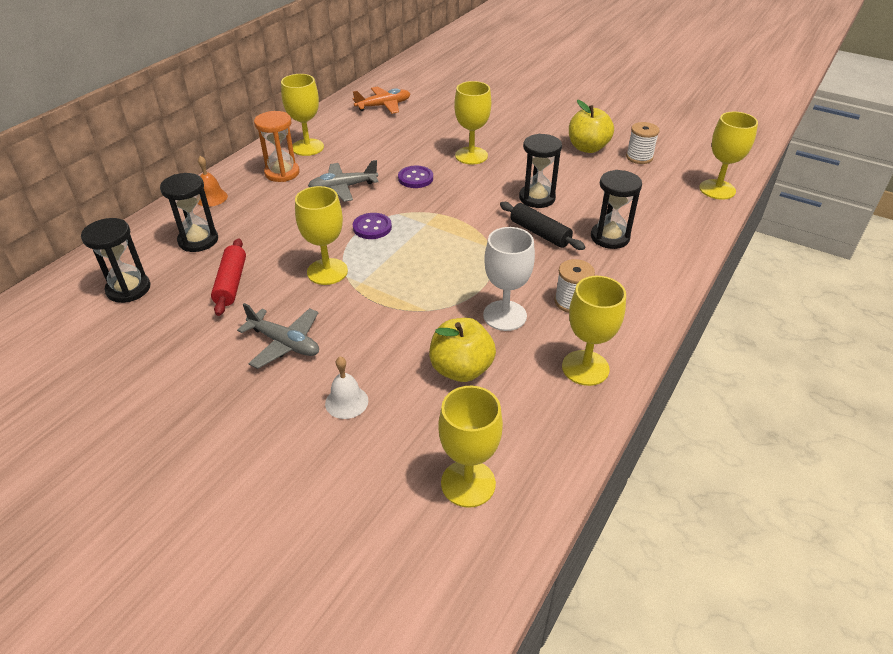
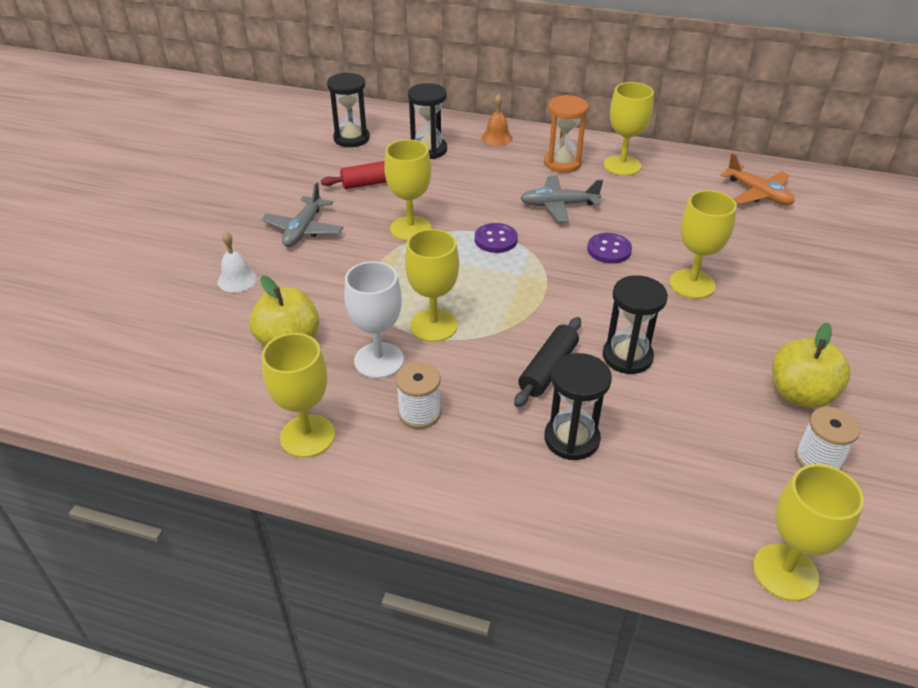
camera: 75 degrees right, 0 degrees up
grey plane [308,160,378,202] -> grey plane turned 60 degrees counterclockwise [521,176,603,222]
yellow goblet [438,386,503,508] -> yellow goblet moved to [405,229,459,342]

